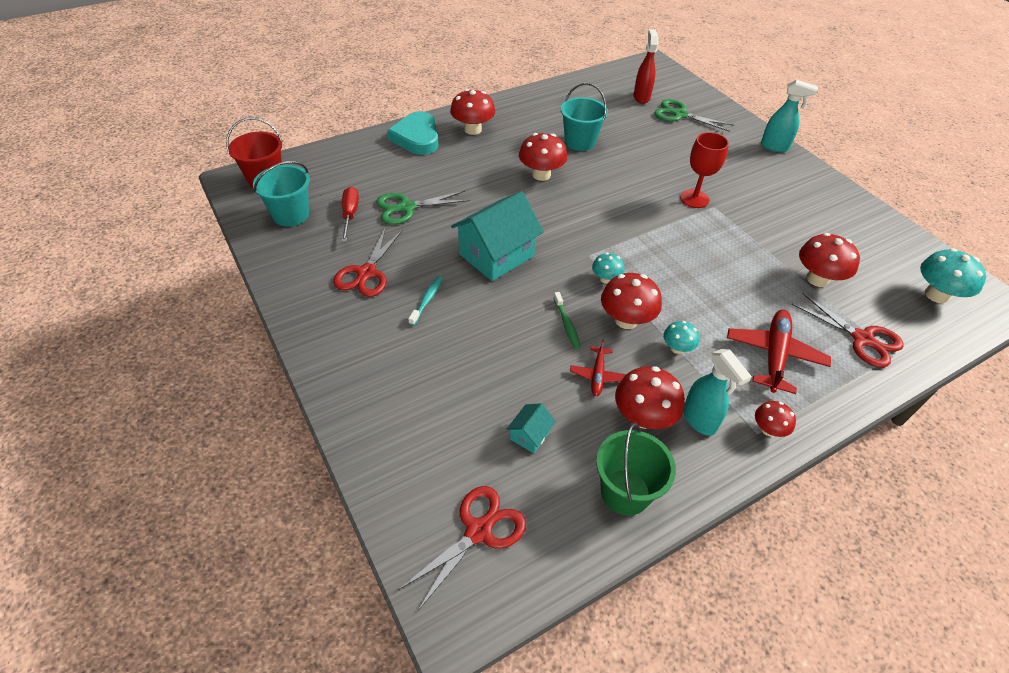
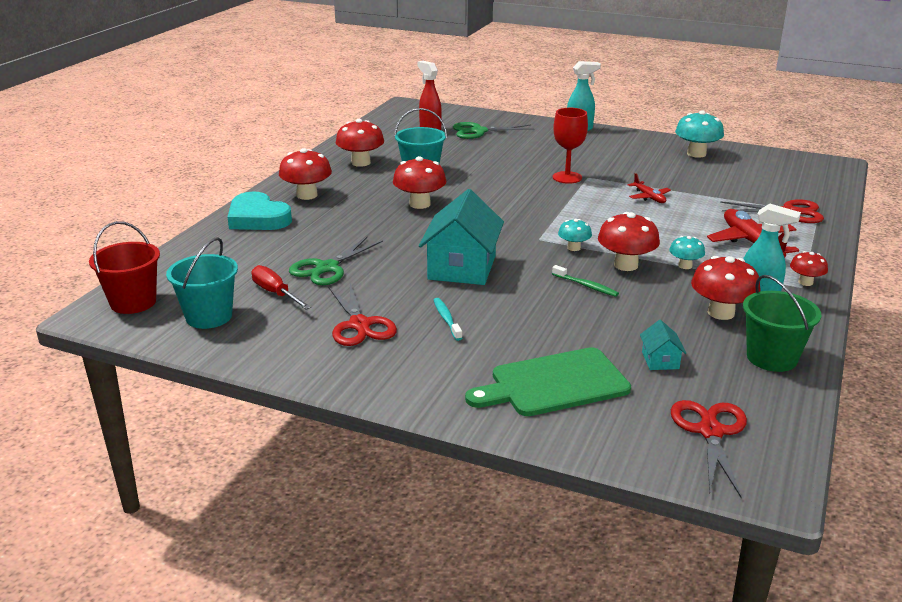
camera: 35 degrees left, 20 degrees down
red plane [570,339,627,396] -> red plane moved to [628,173,671,203]
red mushroom [799,233,860,287] -> red mushroom moved to [336,119,384,167]
turquoise mushroom [920,248,986,303] -> turquoise mushroom moved to [675,111,724,158]
none -> green cutting board [465,347,631,416]

